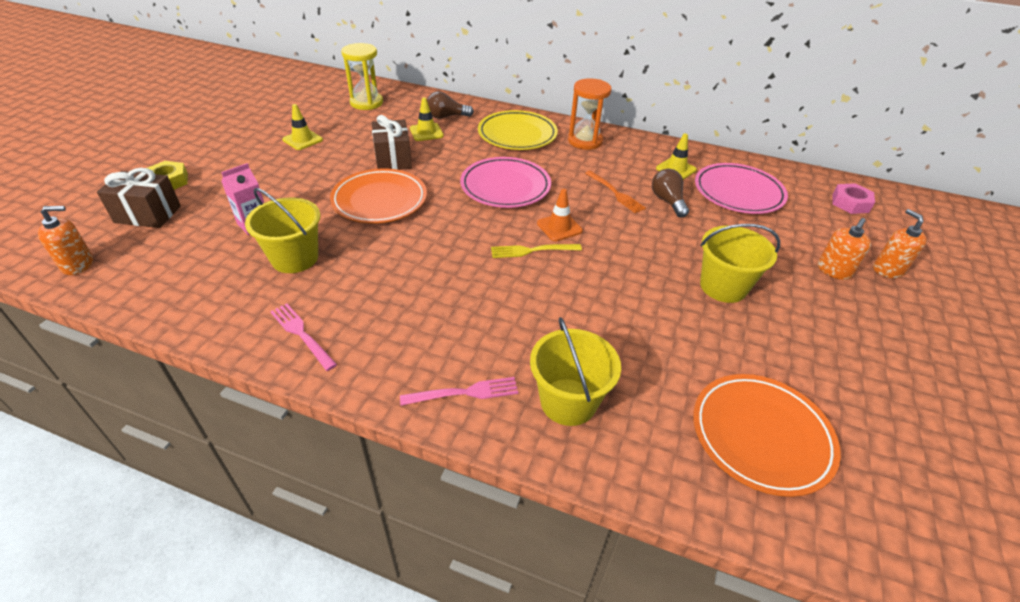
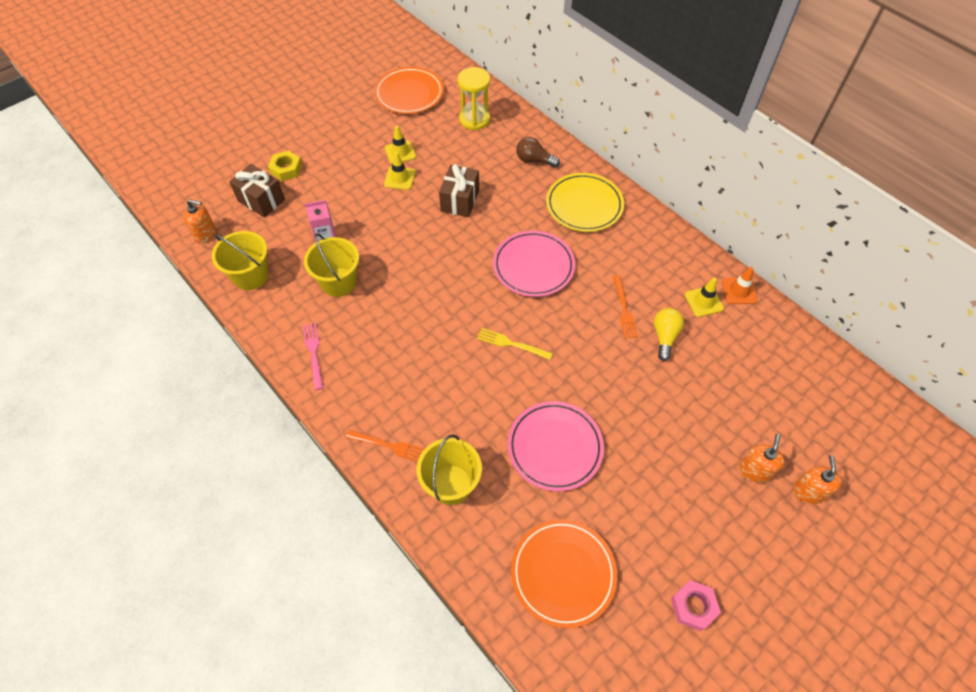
camera: 30 degrees right, 15 degrees up
orange plate [330,169,427,223] -> orange plate moved to [374,67,444,114]
pink fork [400,377,518,406] -> orange fork [346,430,425,462]
yellow traffic cone [410,97,444,141] -> yellow traffic cone moved to [384,152,416,190]
orange traffic cone [537,189,583,241] -> orange traffic cone moved to [722,267,757,304]
orange hourglass [568,78,612,150] -> none
brown light bulb [652,169,689,217] -> yellow light bulb [654,308,684,361]
pink plate [695,163,788,214] -> pink plate moved to [508,401,604,491]
yellow bucket [700,224,780,303] -> yellow bucket moved to [212,231,269,290]
orange soap dispenser [818,218,871,280] -> orange soap dispenser turned 135 degrees clockwise [739,434,784,483]
pink nut [832,183,875,214] -> pink nut moved to [671,580,721,631]

